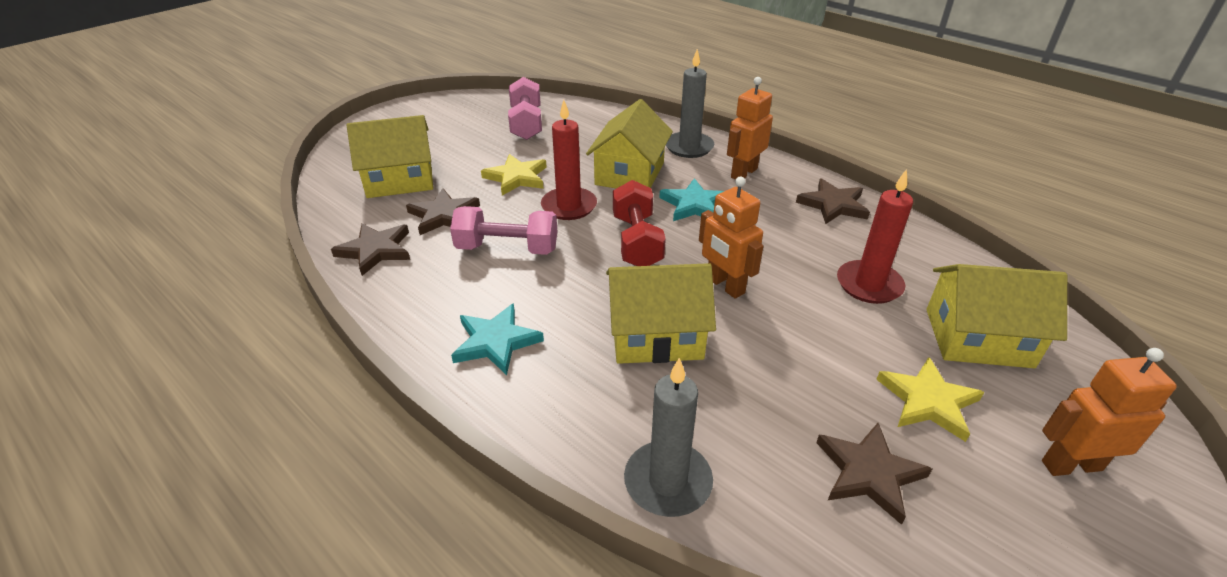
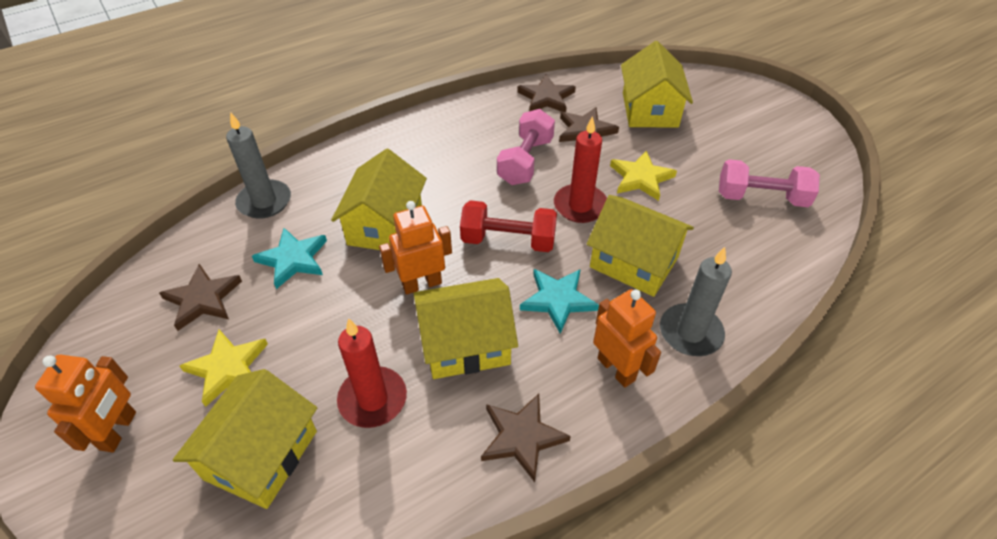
camera: 105 degrees right, 10 degrees up
turquoise star [451,303,544,375] -> turquoise star moved to [252,228,327,289]
none -> yellow house [413,278,518,379]

